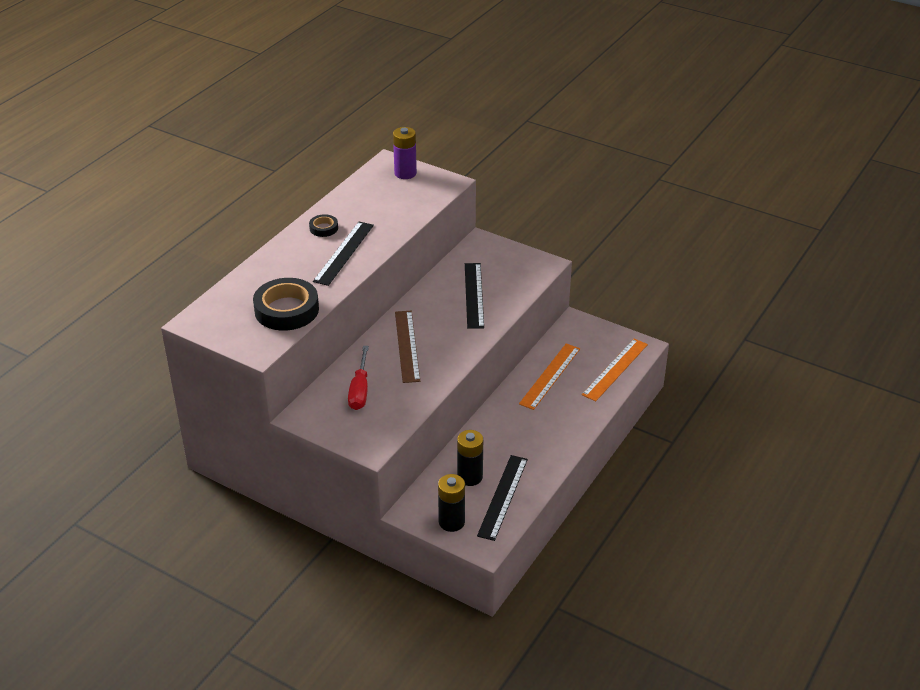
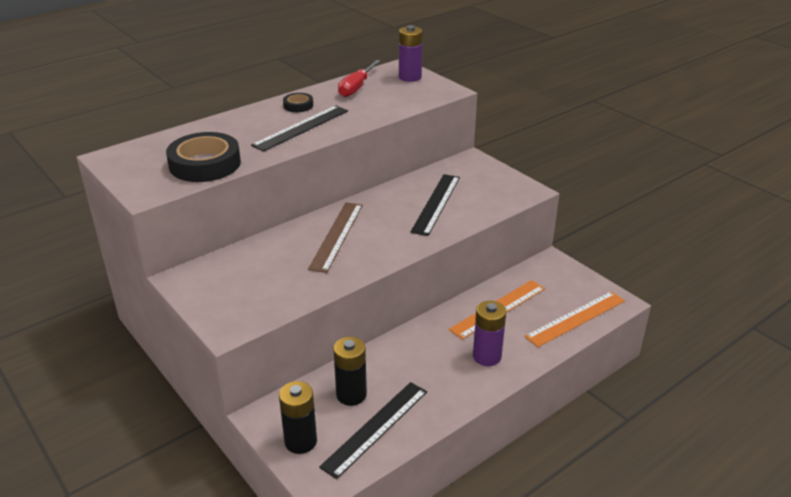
camera: 20 degrees right, 5 degrees down
red screwdriver [348,346,369,410] -> red screwdriver moved to [338,60,380,97]
none -> purple battery [473,301,506,366]

